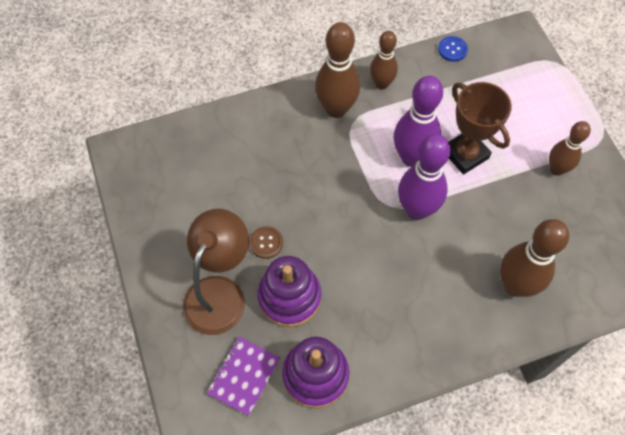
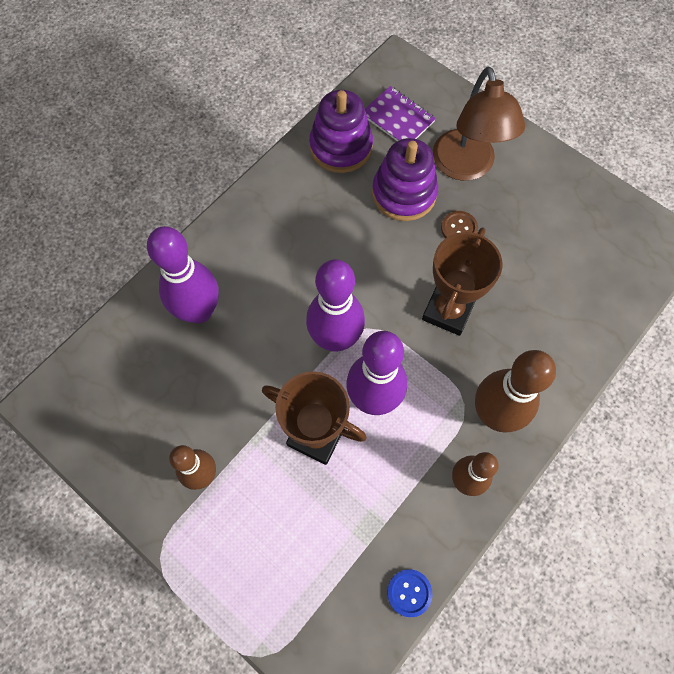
camera: 150 degrees right, 5 degrees up
purple notebook [207,337,280,416] -> purple notebook turned 45 degrees counterclockwise [365,86,436,141]
brown bowling pin [500,219,569,297] -> purple bowling pin [147,226,219,323]
none -> brown trophy [422,227,502,336]

